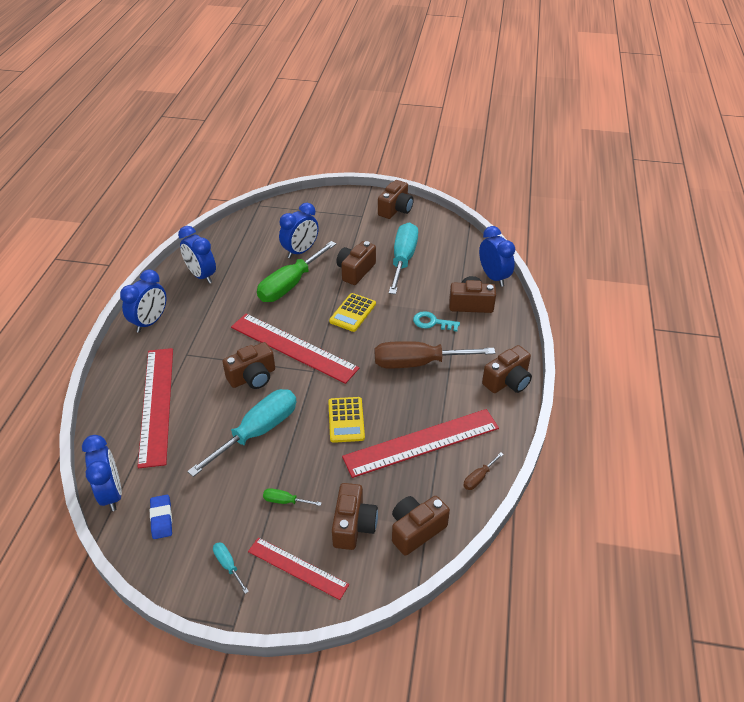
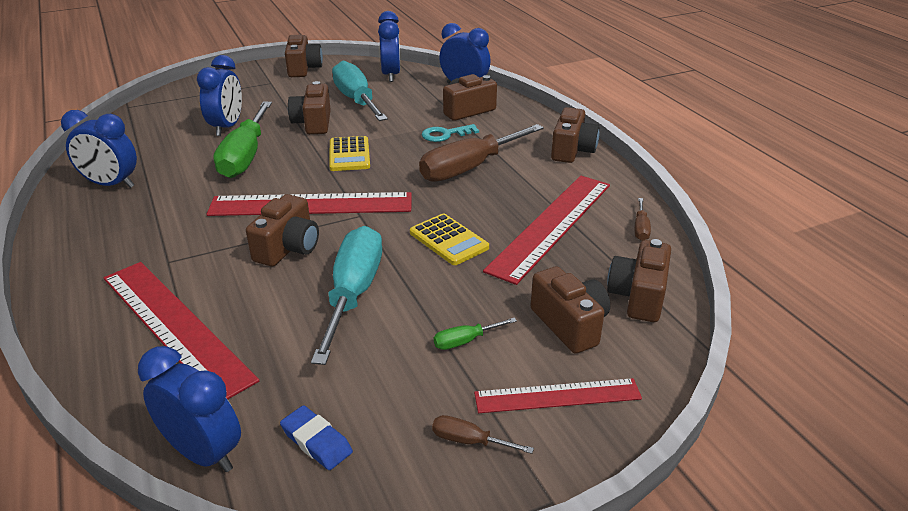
camera: 35 degrees left, 10 degrees down
blue clock [120,269,166,333] -> blue clock moved to [378,11,400,82]
turquoise screwdriver [213,542,249,594] -> brown screwdriver [432,415,534,454]

